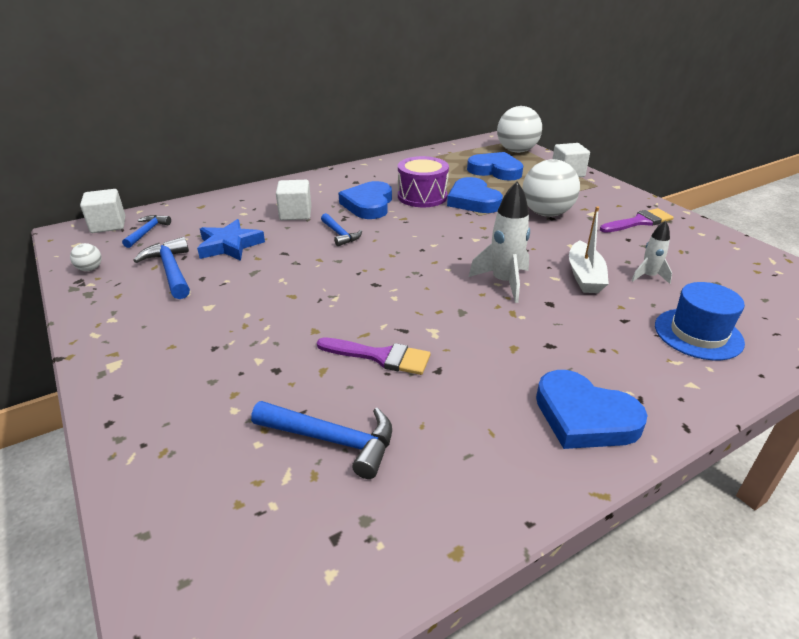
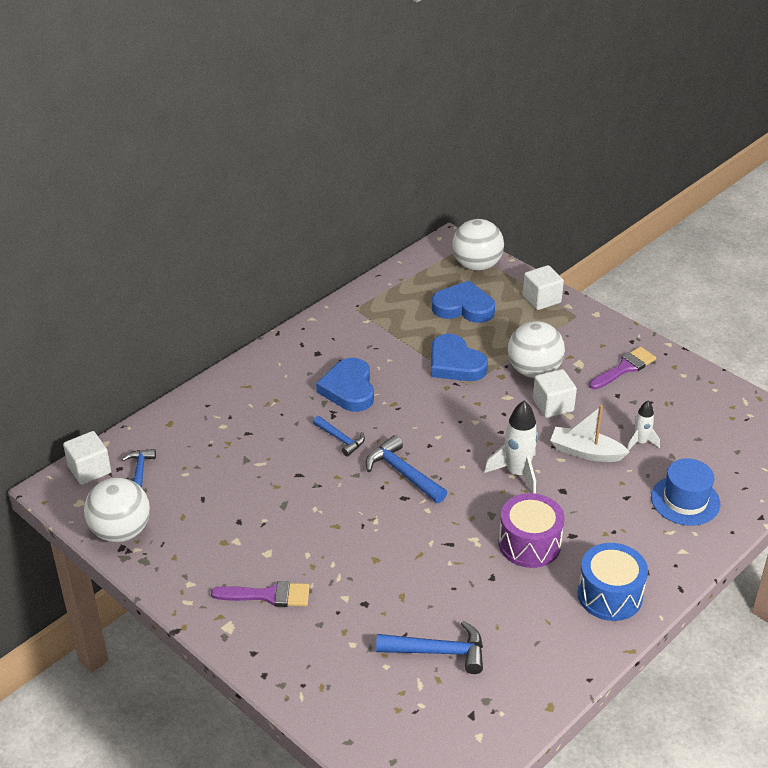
camera: 15 degrees left, 5 degrees up
white ball [70,243,102,271] -> white ball [84,477,150,542], size x2.33
blue hammer [133,237,190,299] -> blue hammer moved to [366,435,447,503]
blue star [197,219,265,261] -> none
white cube [276,180,311,220] -> white cube moved to [533,369,577,418]
purple brush [317,338,431,375] -> purple brush moved to [211,581,310,607]
purple drum [398,156,449,207] -> purple drum moved to [498,493,565,568]
blue heart [536,370,648,449] -> blue drum [577,543,648,621]
white boat [569,207,609,293] -> white boat turned 120 degrees clockwise [550,405,630,462]

